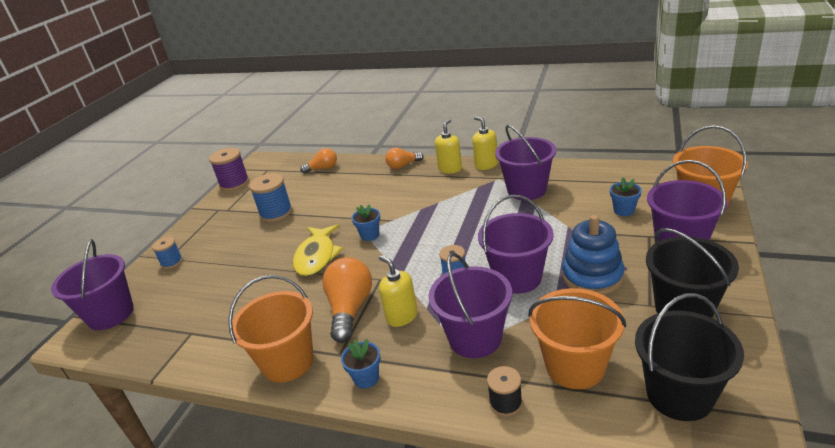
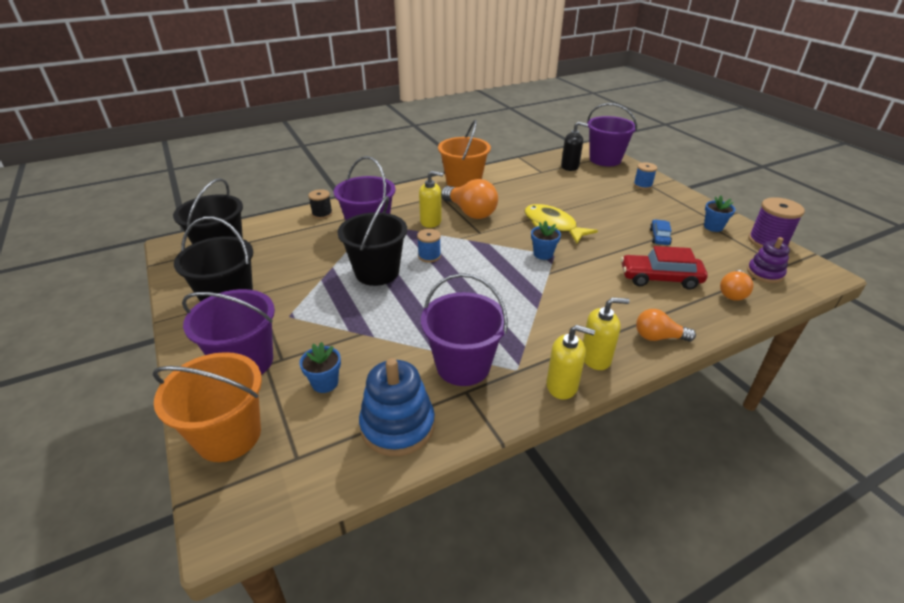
camera: 130 degrees right, 5 degrees up
blue spool [249,173,293,222] -> blue car [650,220,672,245]
blue flower pot [341,339,381,389] -> blue flower pot moved to [704,196,736,232]
orange light bulb [385,148,424,169] -> orange light bulb turned 105 degrees counterclockwise [636,309,696,342]
yellow soap dispenser [435,119,462,173] -> yellow soap dispenser turned 75 degrees counterclockwise [583,297,630,370]
purple bucket [478,195,554,294] -> black bucket [337,196,407,286]
orange bucket [528,288,626,389] -> none
blue stacking toy [562,215,625,295] -> blue stacking toy moved to [359,358,435,456]
none -> black soap dispenser [561,122,588,171]
none -> red car [621,246,708,290]
none -> purple stacking toy [747,237,790,283]

